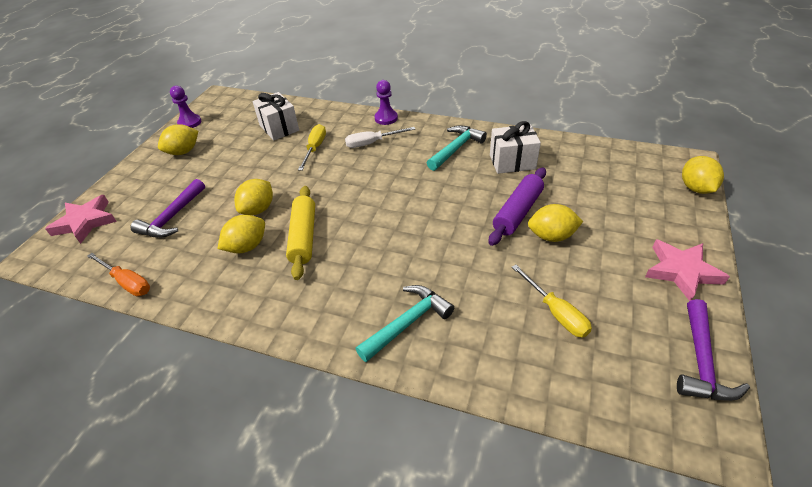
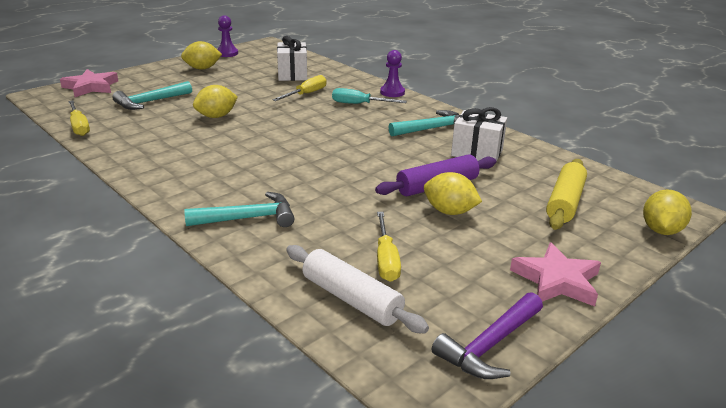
camera: 25 degrees right, 15 degrees down
orange screwdriver [87,253,150,296] -> yellow screwdriver [68,101,90,136]
purple hammer [130,179,205,238] -> turquoise hammer [112,81,192,110]
yellow lemon [218,215,265,254] -> none
yellow rolling pin [286,186,315,280] -> yellow rolling pin moved to [546,159,587,230]
white screwdriver [345,127,415,148] -> turquoise screwdriver [332,88,407,104]
none -> white rolling pin [286,245,429,333]

